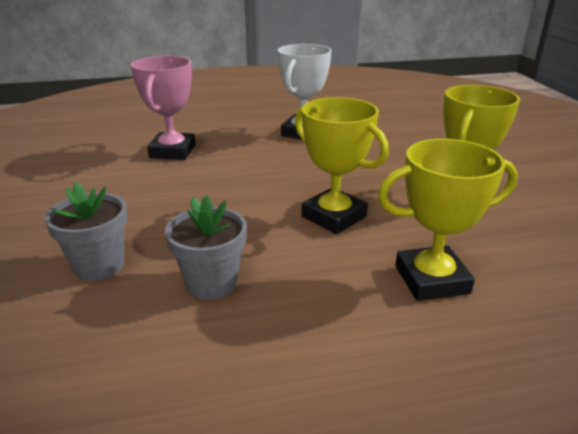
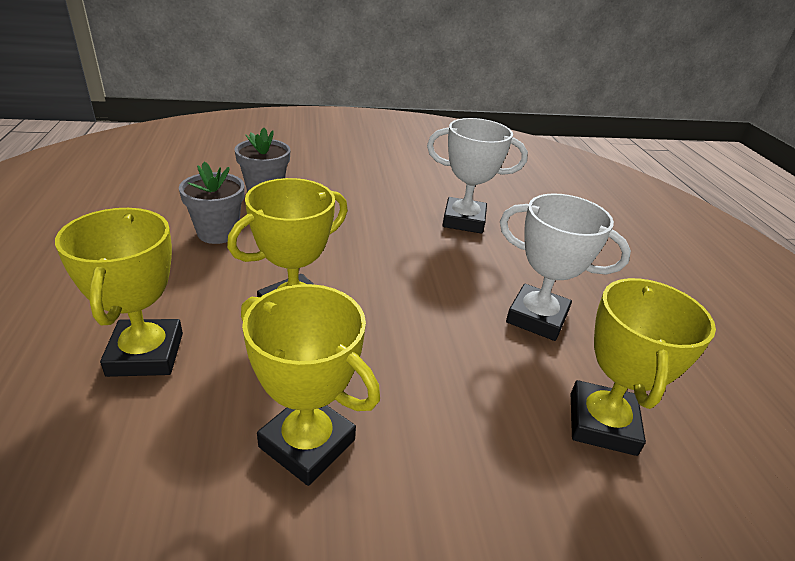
camera: 90 degrees right, 5 degrees up
pink trophy [131,56,196,160] -> white trophy [427,118,528,234]
none -> yellow trophy [571,278,716,456]

